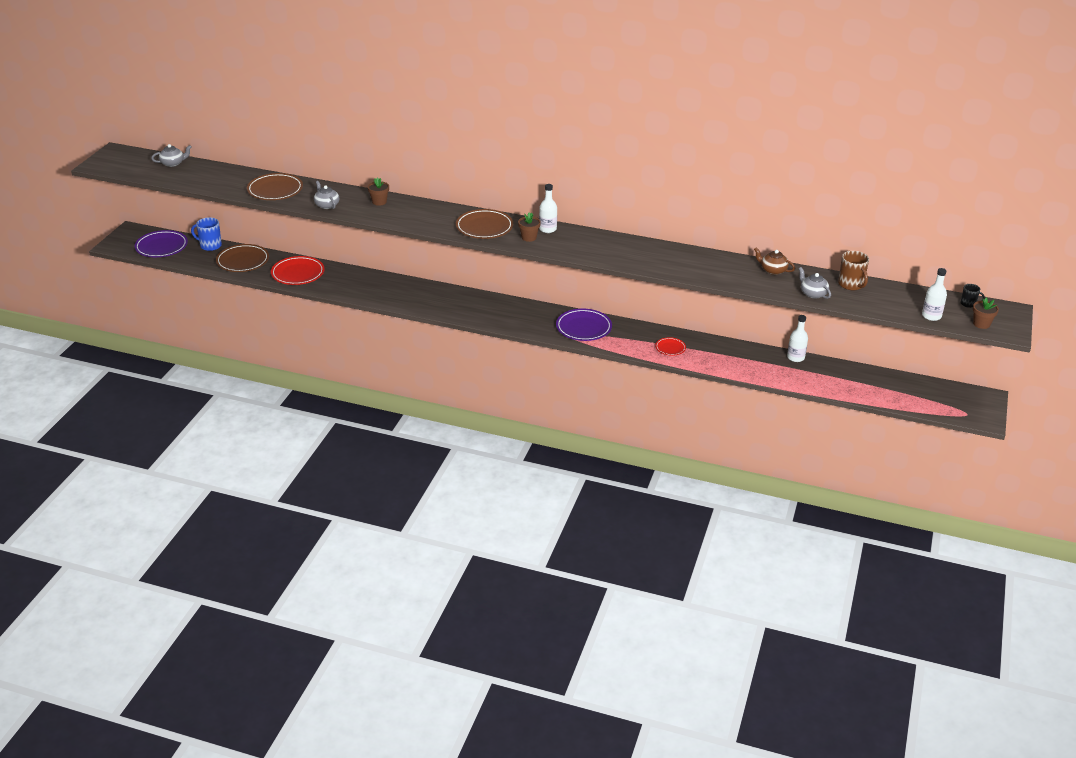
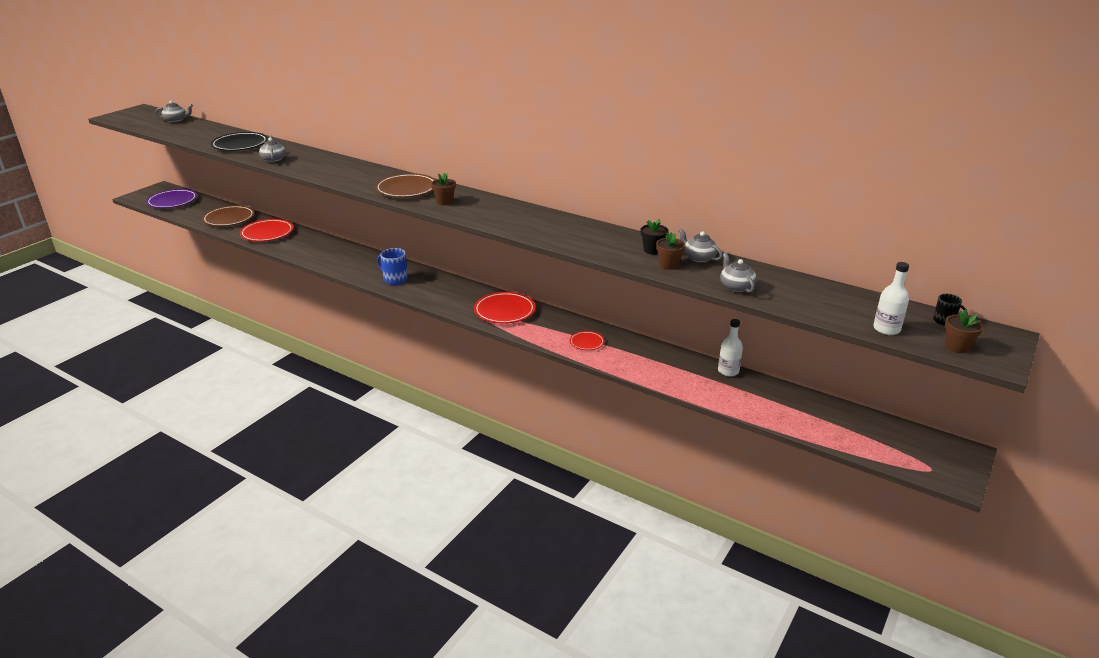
camera: 15 degrees right, 5 degrees down
blue mug [191,217,222,251] -> blue mug moved to [377,248,408,285]
brown plate [247,173,303,200] -> black plate [211,132,268,151]
brown flower pot [368,178,389,206] -> brown flower pot moved to [656,232,685,270]
white bottle [539,184,557,233] -> none
purple plate [556,309,612,341] -> red plate [474,292,536,324]
brown teapot [754,248,795,275] -> grey teapot [678,228,723,263]
brown mug [838,251,869,290] -> none
none -> black flower pot [641,219,669,255]

